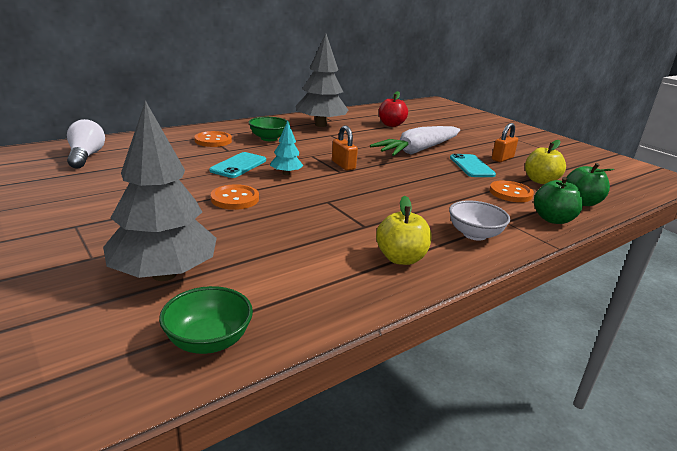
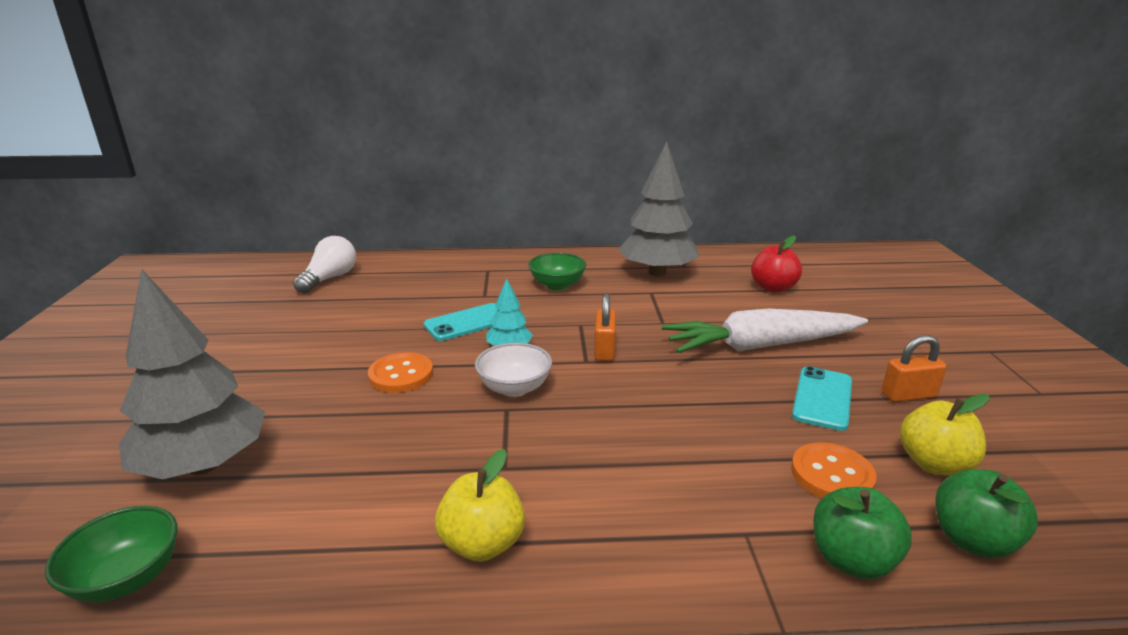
camera: 35 degrees right, 0 degrees up
orange button [194,131,232,147] -> none
white bowl [449,200,510,241] -> white bowl moved to [475,343,552,397]

